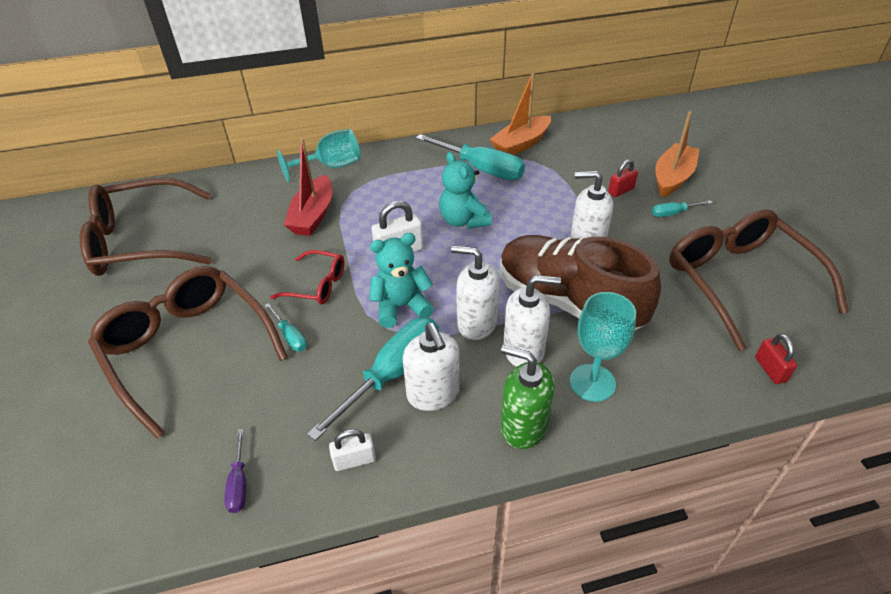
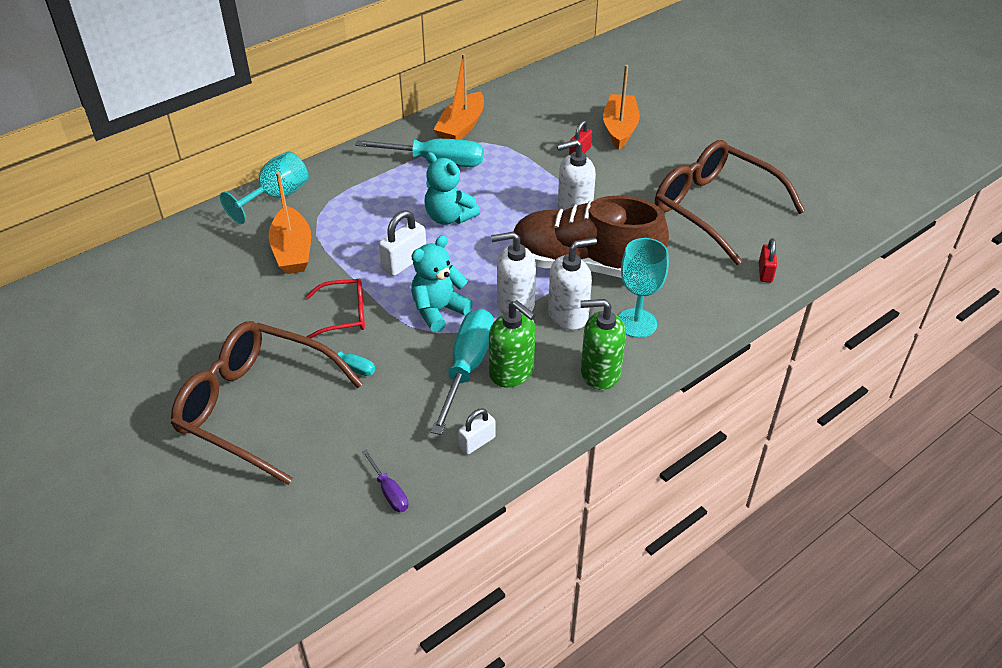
camera: 25 degrees left, 0 degrees up
brown glasses [80,178,212,276] -> none
red boat [284,138,332,236] -> orange boat [268,172,311,274]
white soap dispenser [403,323,460,411] -> green soap dispenser [489,300,536,388]
turquoise screwdriver [652,201,712,217] -> none
red padlock [755,334,797,384] -> red padlock turned 45 degrees clockwise [759,238,777,283]

